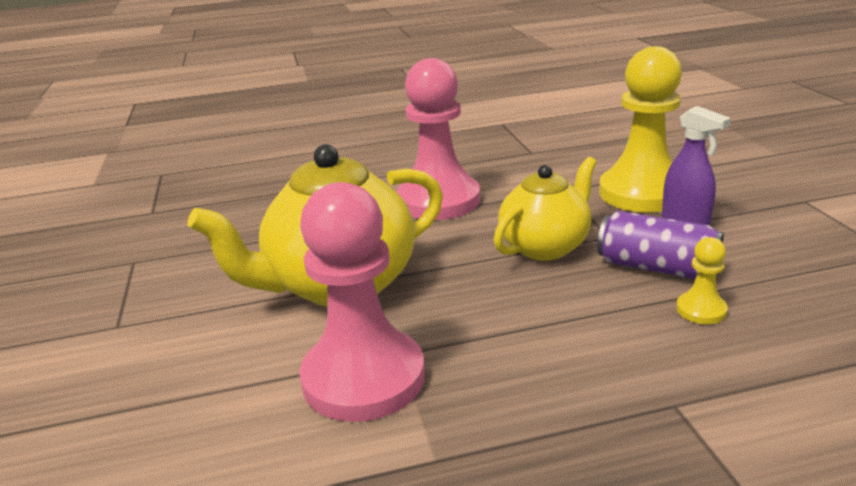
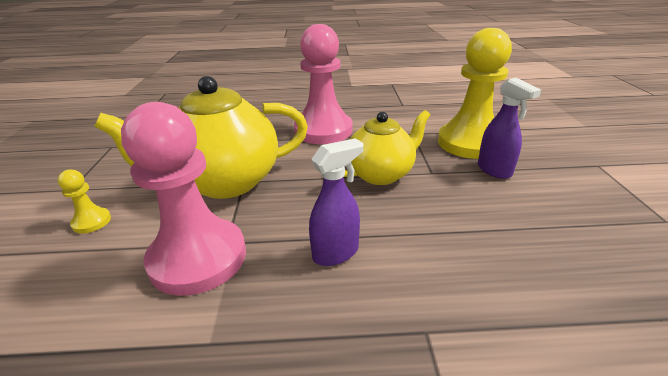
camera: 10 degrees right, 5 degrees up
purple can [597,211,724,279] -> none
yellow pawn [676,237,728,324] -> yellow pawn moved to [58,170,111,234]
none -> purple spray bottle [309,138,363,266]

